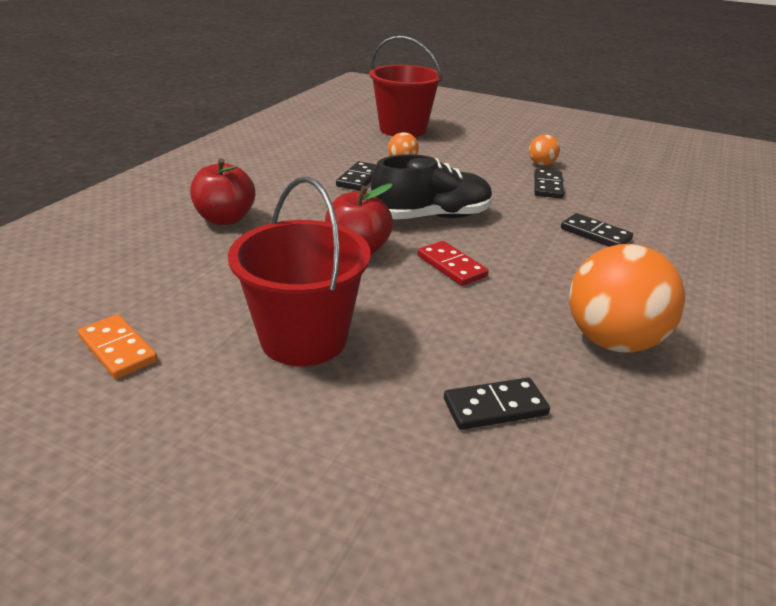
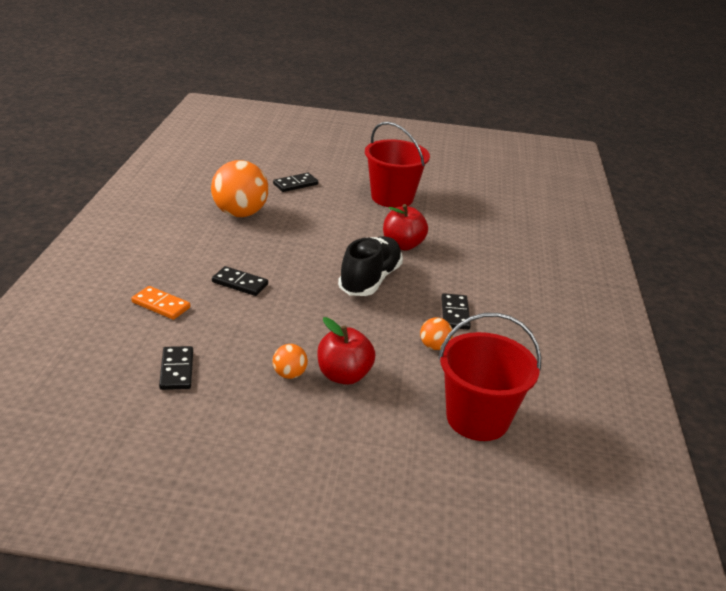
camera: 160 degrees right, 0 degrees up
orange domino [78,314,158,379] -> orange domino moved to [131,286,190,320]
red apple [190,158,255,225] -> red apple moved to [317,317,375,385]
black shoe [371,154,492,219] -> black shoe turned 150 degrees clockwise [338,236,403,296]
red domino [418,241,489,286] -> none
black domino [534,169,564,199] -> black domino moved to [159,346,193,390]

